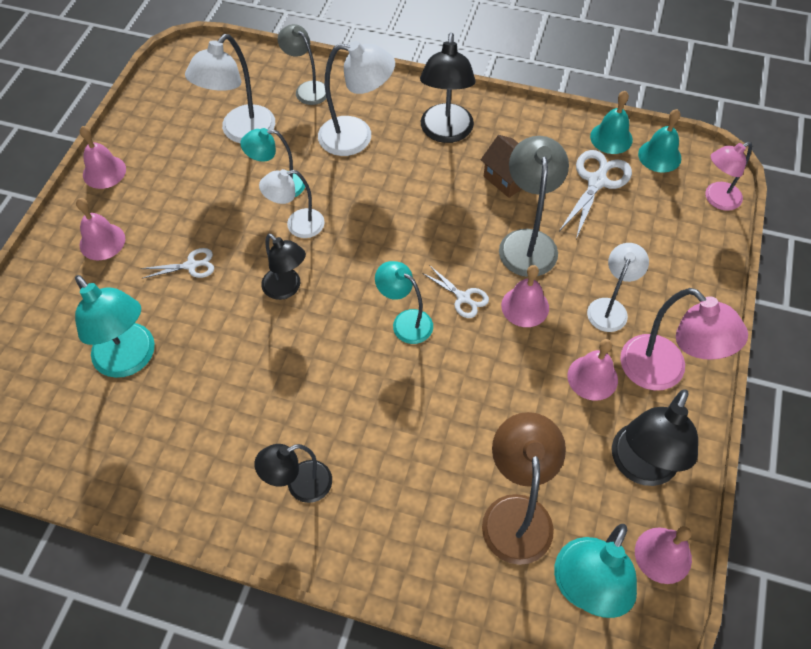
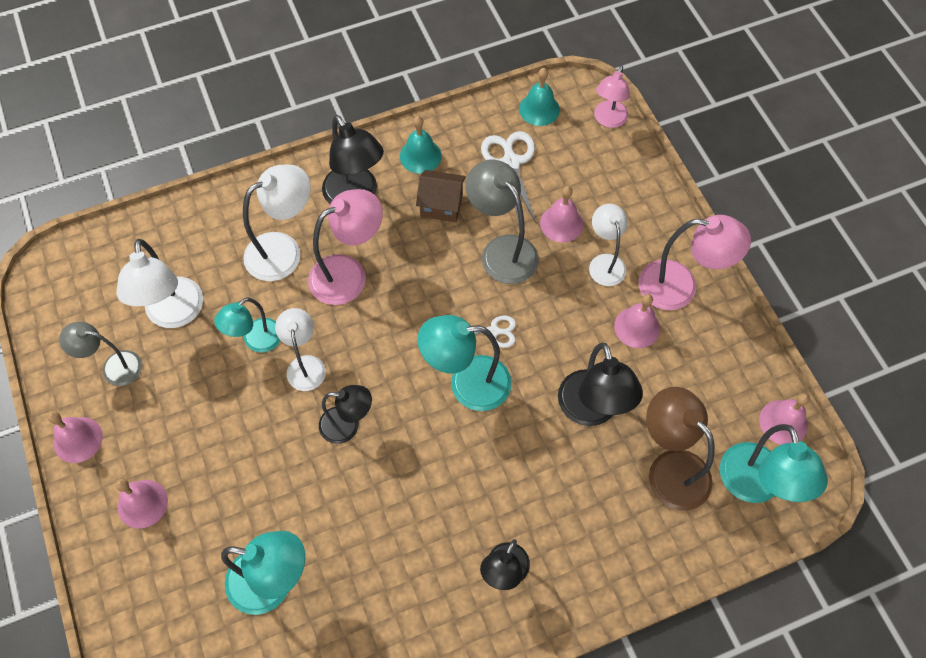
camera: 40 degrees left, 5 degrees up
white scissors [141,248,214,278] -> none
white lamp [259,169,325,238] -> white lamp turned 135 degrees clockwise [275,308,326,391]
grey lamp [277,24,327,105] -> grey lamp moved to [59,322,142,386]
turquoise lamp [375,261,433,344] -> turquoise lamp [418,315,512,411], size x1.54
pink bell [501,265,549,327] -> pink bell moved to [540,186,583,242]
turquoise bell [590,91,633,154] -> turquoise bell moved to [400,116,442,174]
black lamp [612,389,698,486] -> black lamp moved to [558,343,643,426]
none -> pink lamp [308,189,383,305]

